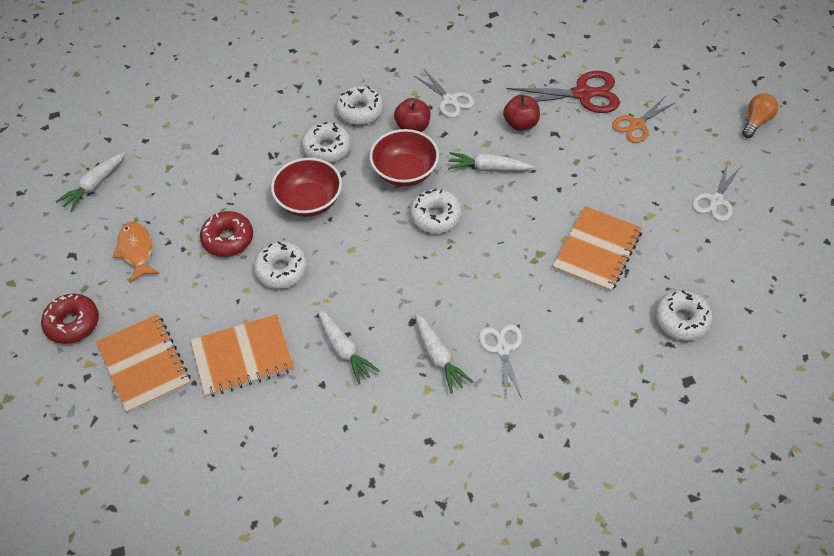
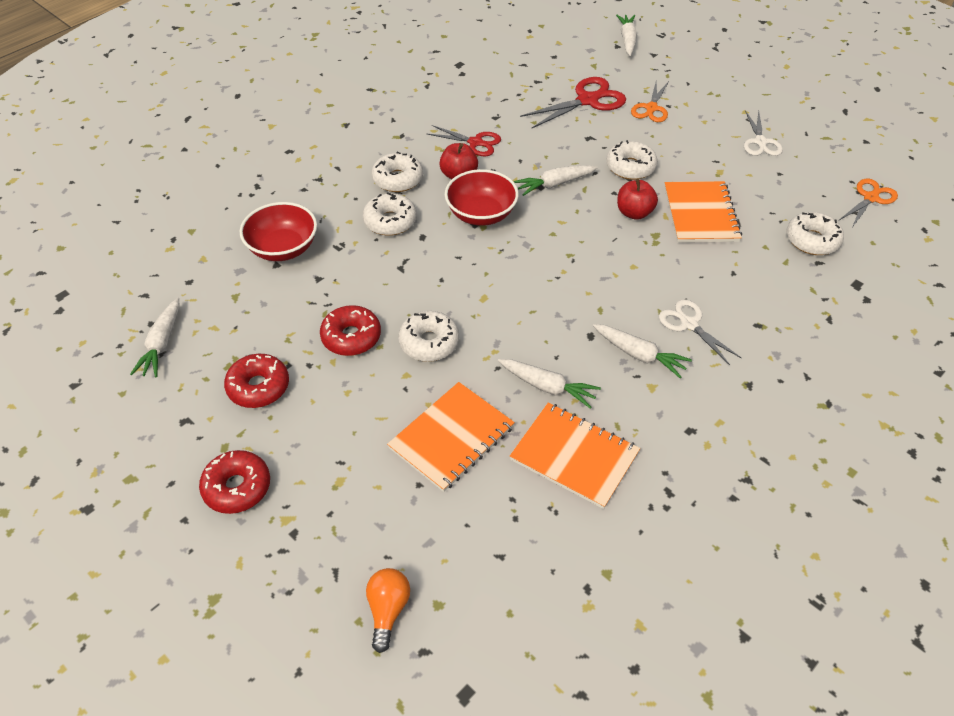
camera: 30 degrees left, 5 degrees down
orange notebook [96,314,191,414] -> orange notebook moved to [510,402,640,509]
orange fish [113,222,160,283] -> red donut [224,354,289,408]
red bowl [271,158,342,217] -> red bowl moved to [239,202,317,261]
white donut [410,189,462,233] -> white donut moved to [606,140,658,180]
white scissors [414,69,474,118] -> red scissors [427,125,501,156]
red apple [503,95,540,131] -> red apple moved to [617,179,658,220]
orange light bulb [742,93,779,138] -> orange light bulb moved to [366,568,410,653]
none -> white carrot [616,15,637,56]
none -> orange scissors [839,179,898,226]

